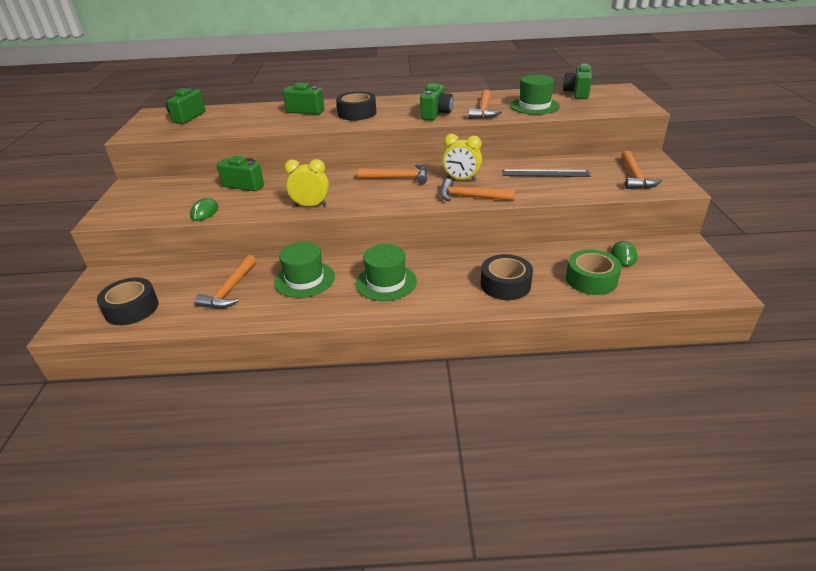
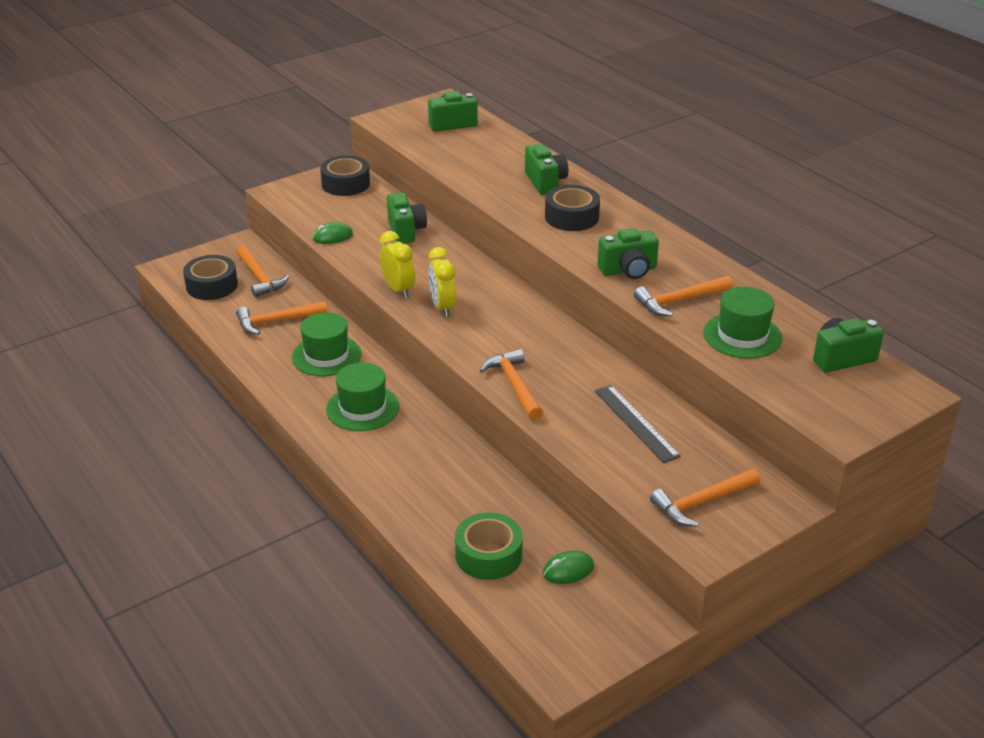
camera: 55 degrees right, 0 degrees up
orange hammer [358,164,428,184] -> orange hammer moved to [236,245,289,297]
yellow clock [442,134,482,181] -> yellow clock moved to [428,247,456,317]
black tape [481,254,533,300] -> black tape moved to [320,155,370,196]

